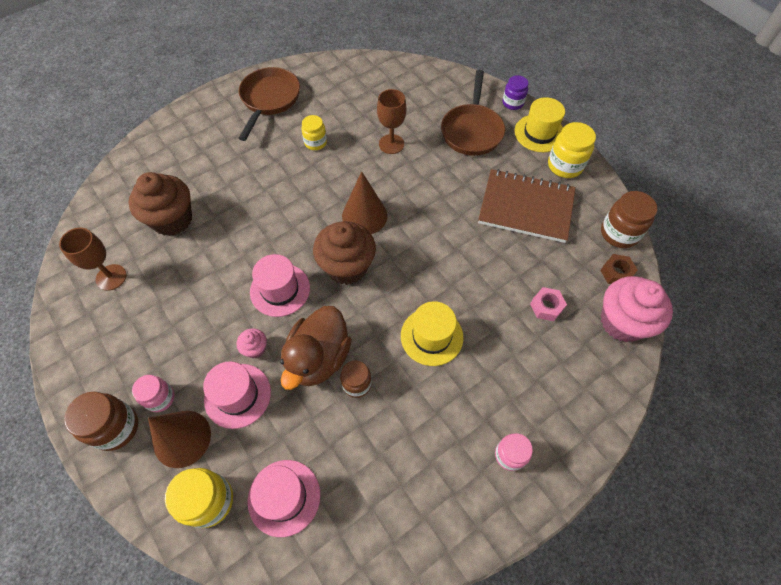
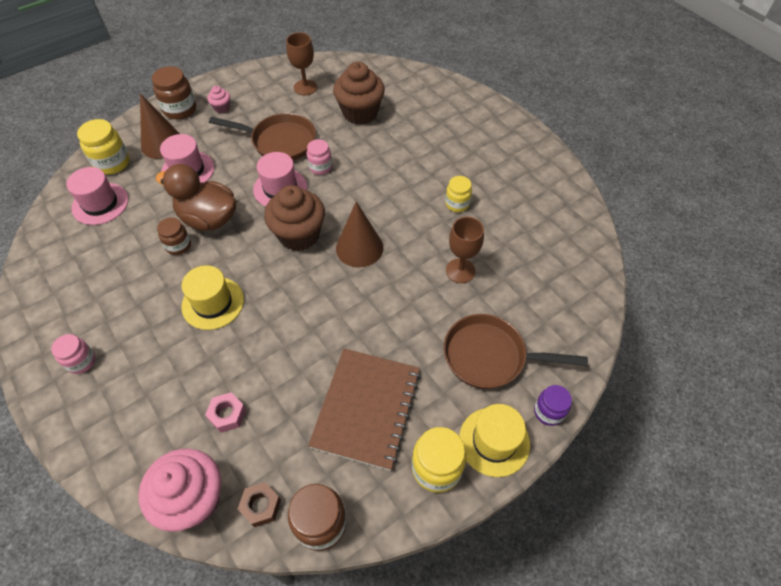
camera: 90 degrees right, 5 degrees down
pink jar [132,375,174,412] -> pink jar moved to [307,139,332,175]
pink cupcake [236,328,267,358] -> pink cupcake moved to [207,86,230,113]
brown pan [238,67,300,141] -> brown pan moved to [209,113,316,161]

